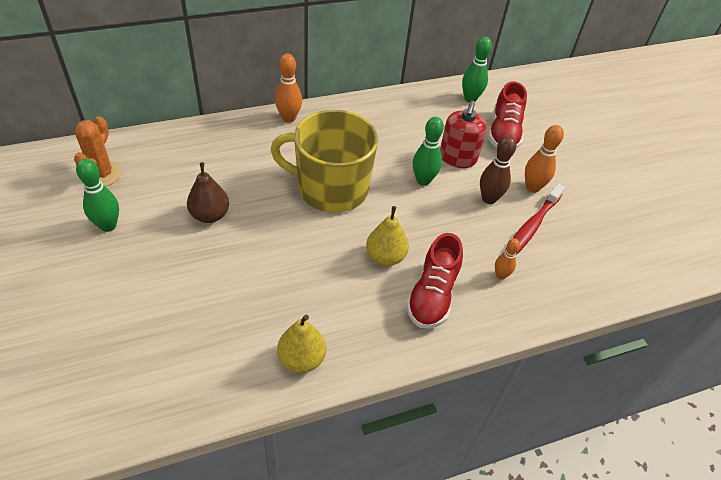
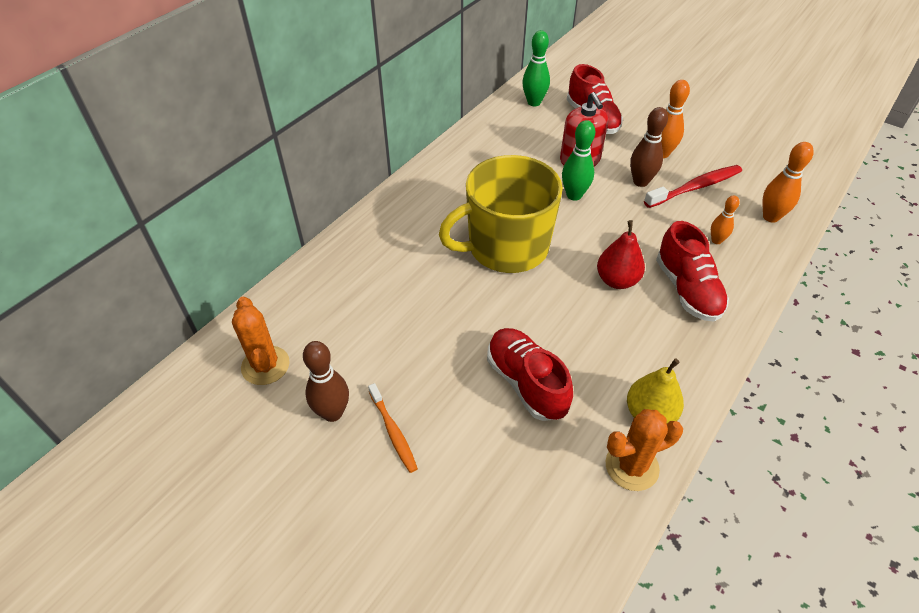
camera: 30 degrees left, 0 degrees up
green bowling pin [76,159,119,232] -> brown bowling pin [303,341,349,422]
brown pear [187,162,229,223] -> none
orange bowling pin [275,53,302,123] -> orange bowling pin moved to [763,142,814,223]
yellow pear [366,206,409,266] -> red pear [597,220,645,289]
red toothbrush [504,184,565,255] -> red toothbrush turned 120 degrees counterclockwise [644,165,742,208]
none -> orange toothbrush [368,383,418,473]
none -> red shoe [487,328,573,421]
none -> orange cactus [606,409,683,491]

